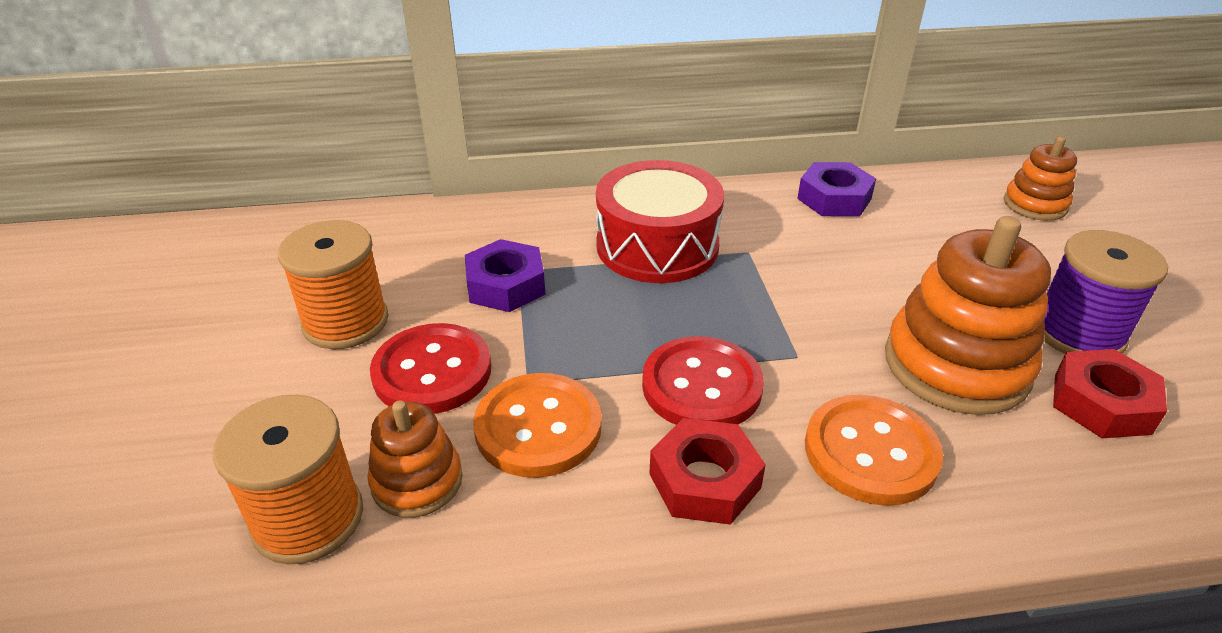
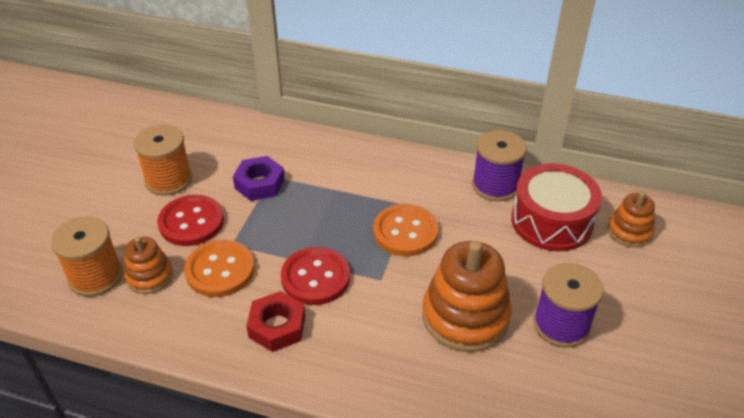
camera: 25 degrees right, 5 degrees up
red drum [596,160,724,283] -> red drum moved to [511,163,602,251]
purple nut [797,162,876,217] -> purple spool [472,130,527,201]
orange button [805,395,943,506] -> orange button moved to [373,204,439,256]
red nut [1053,349,1167,438] -> none

